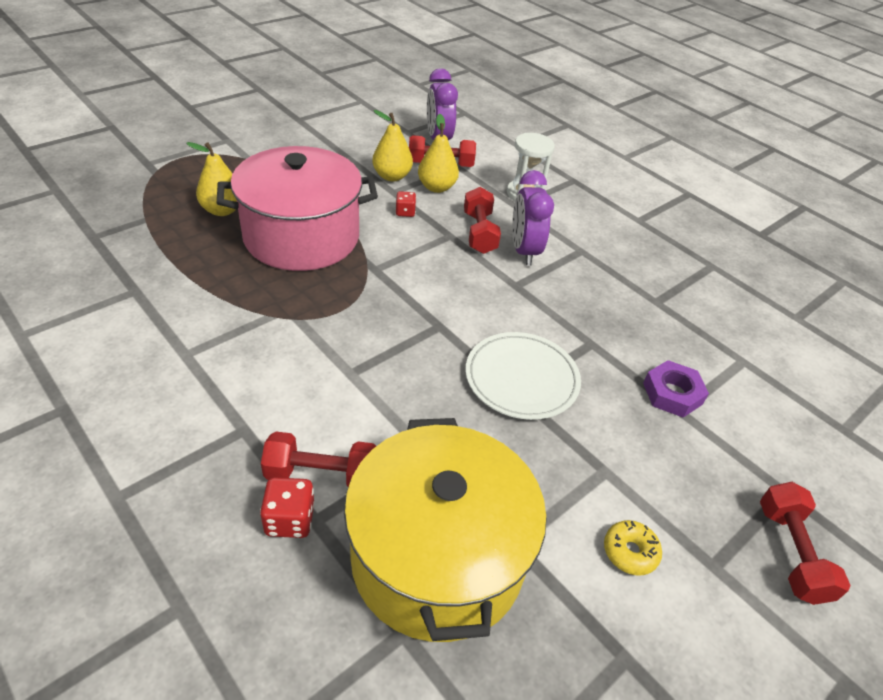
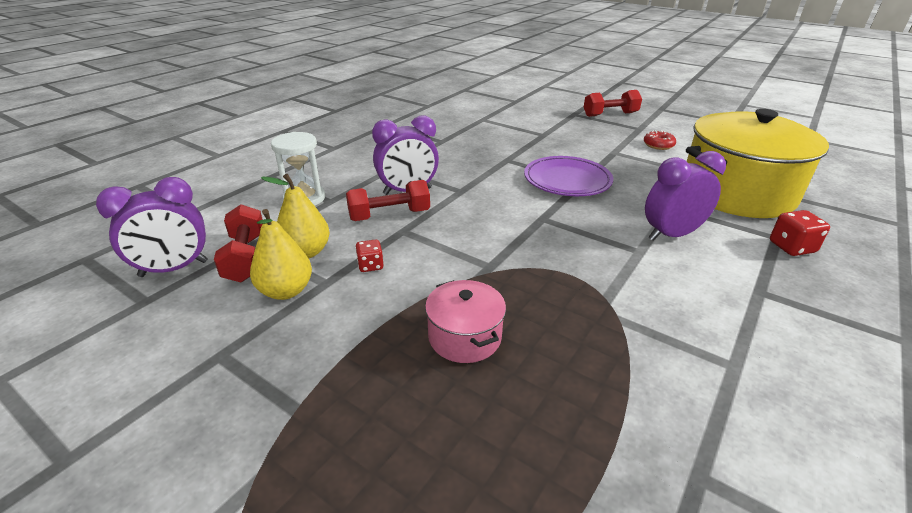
camera: 100 degrees left, 10 degrees down
yellow pear [186,142,237,216] -> none
pink pot [217,146,378,271] -> pink pot [425,280,506,363], size x0.46
red dumbbell [261,432,376,487] -> none
white plate [466,332,581,420] -> purple plate [524,156,613,196]
yellow donut [604,520,662,576] -> red donut [644,130,676,150]
purple nut [643,360,709,417] -> none
none -> purple clock [645,151,726,241]

